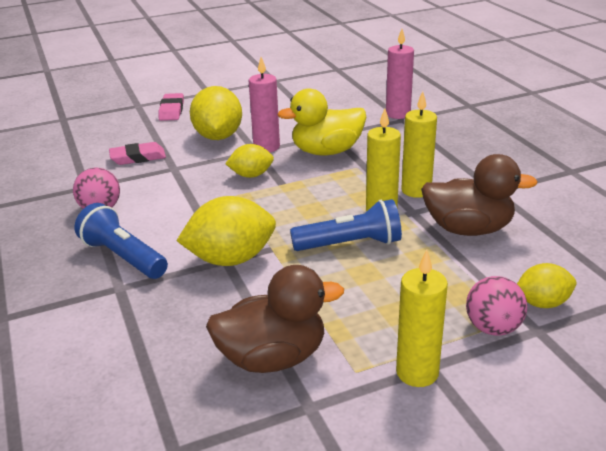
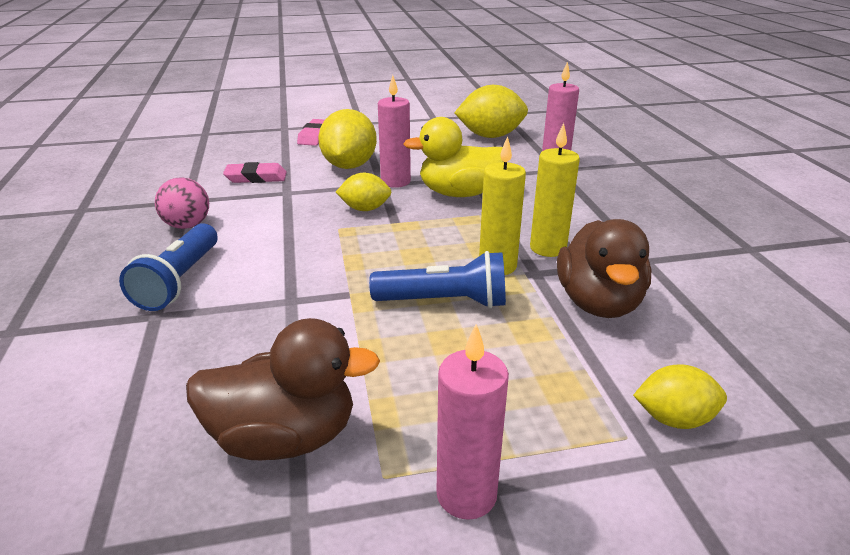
camera: 10 degrees right, 0 degrees up
blue flashlight [74,203,168,279] -> blue flashlight turned 135 degrees counterclockwise [119,223,218,311]
yellow lemon [176,196,276,266] -> yellow lemon moved to [454,85,528,138]
yellow candle [396,249,448,387] -> pink candle [436,324,509,520]
brown duck [421,154,538,236] -> brown duck turned 75 degrees clockwise [557,219,652,318]
pink ball [466,276,527,336] -> none

